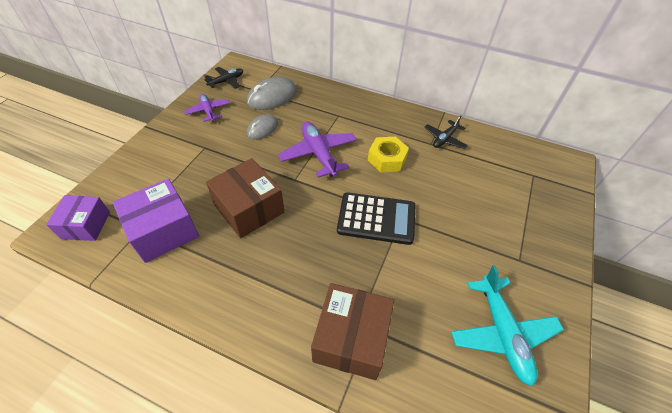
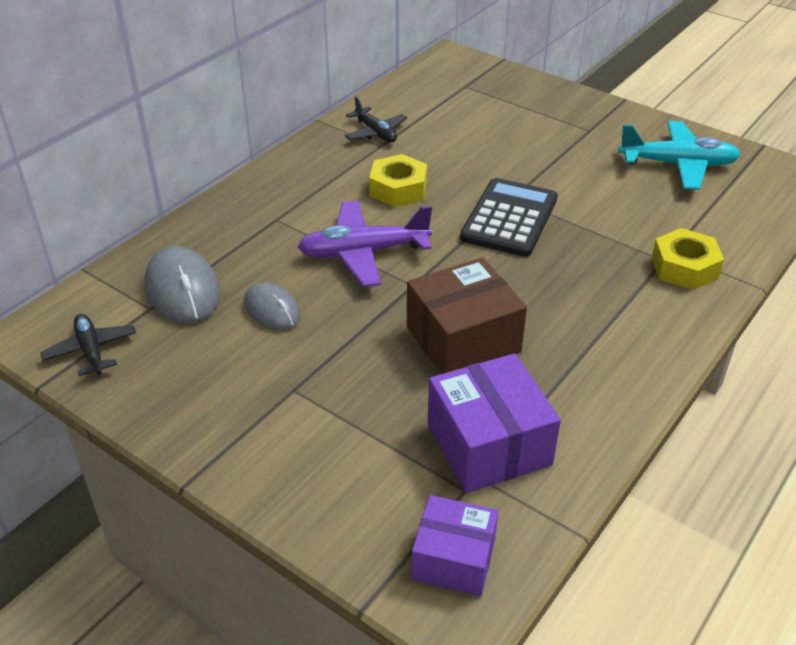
camera: 75 degrees left, 10 degrees down
purple plane [184,94,230,122] -> none
brown box [311,283,394,380] -> yellow nut [651,228,724,290]

